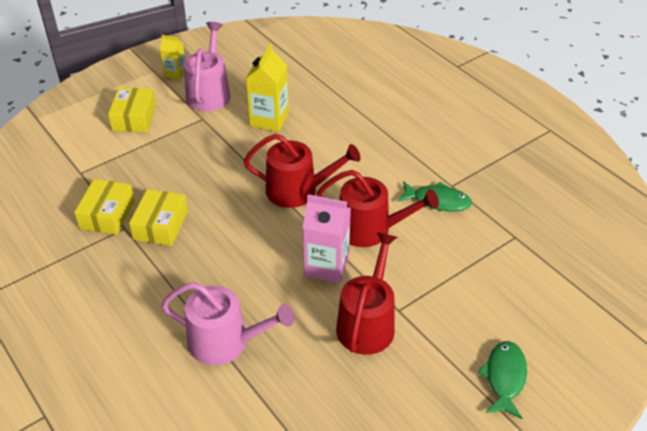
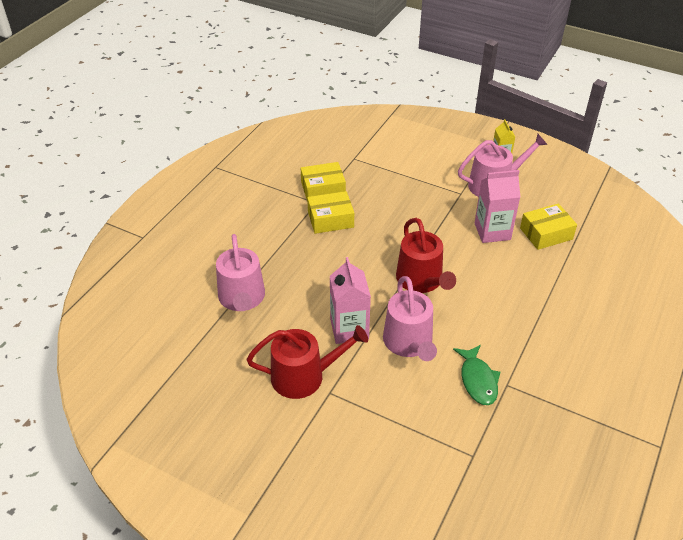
camera: 65 degrees right, 0 degrees up
yellow box [108,88,156,132] -> yellow box moved to [520,203,577,250]
yellow carton [246,44,289,132] -> pink carton [475,170,520,243]
red watering can [317,170,439,247] -> pink watering can [383,276,437,361]
green fish [478,341,527,419] -> none

